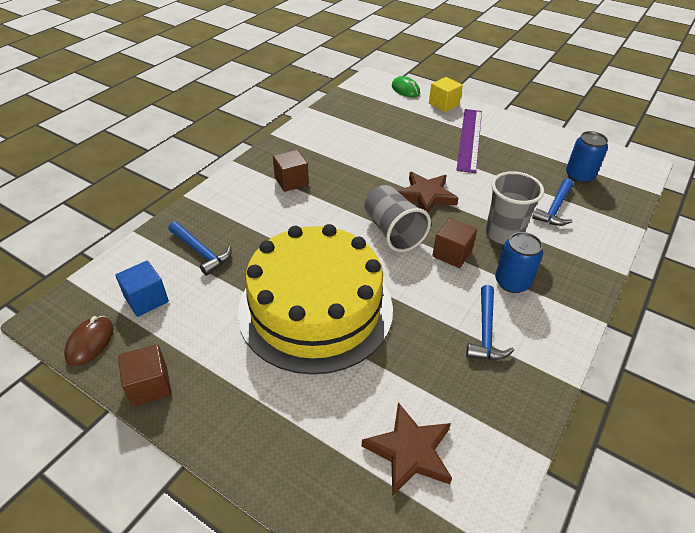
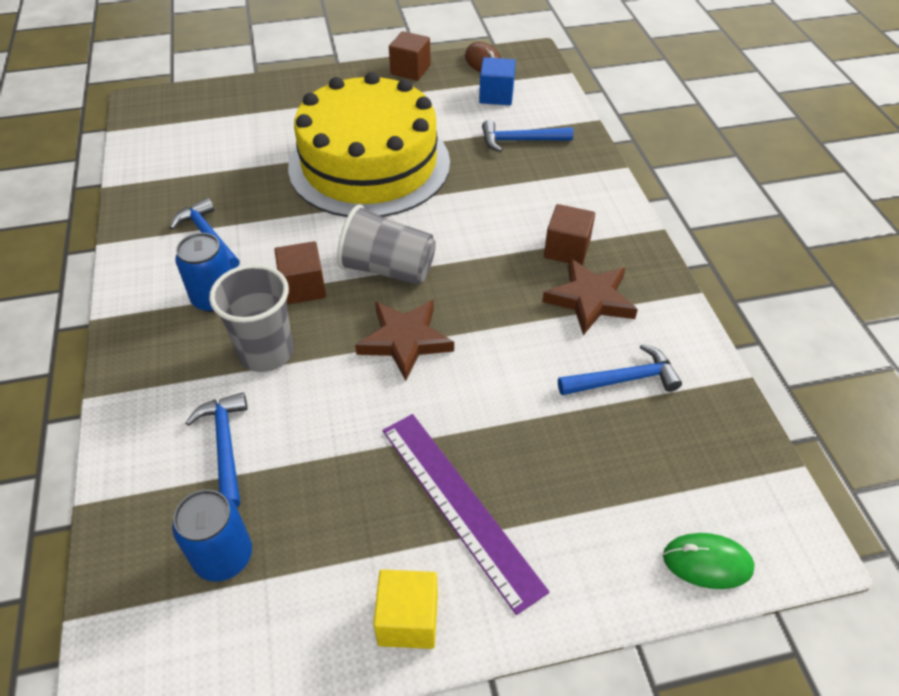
camera: 135 degrees right, 5 degrees up
brown star [362,402,452,496] -> brown star moved to [542,258,638,335]
yellow cube [429,77,463,112] -> yellow cube moved to [373,570,438,649]
none -> blue hammer [558,344,682,395]

